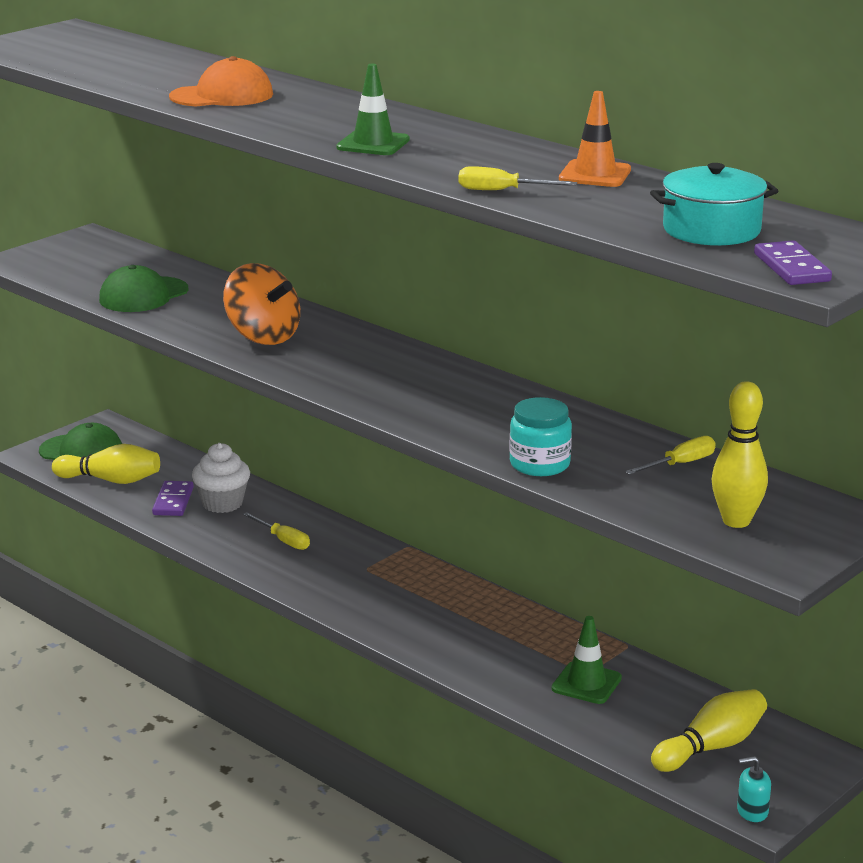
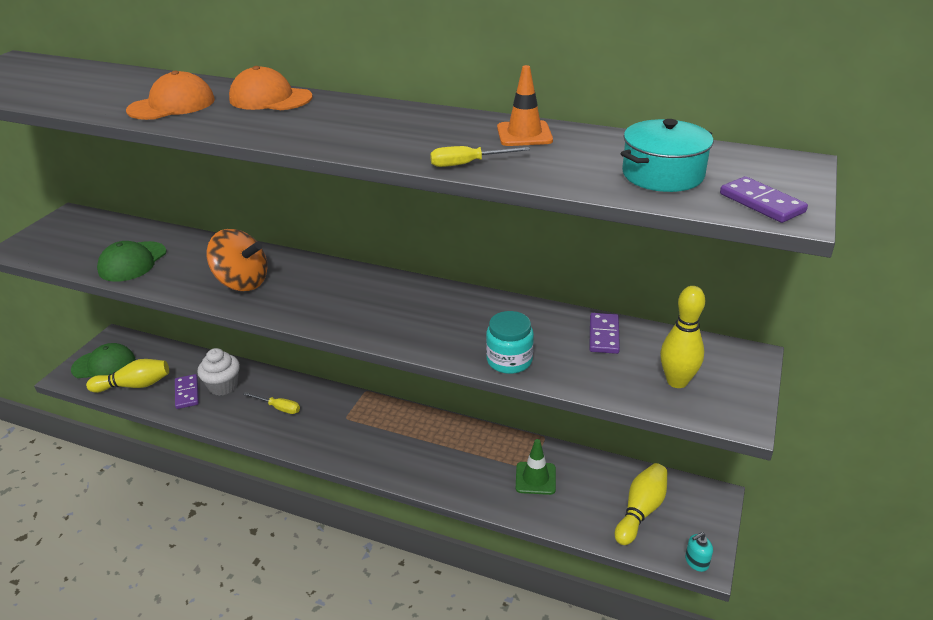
camera: 20 degrees left, 10 degrees up
green traffic cone [336,64,410,155] -> none
yellow screwdriver [625,436,716,475] -> purple domino [589,313,620,354]
none -> orange cap [229,66,313,110]

